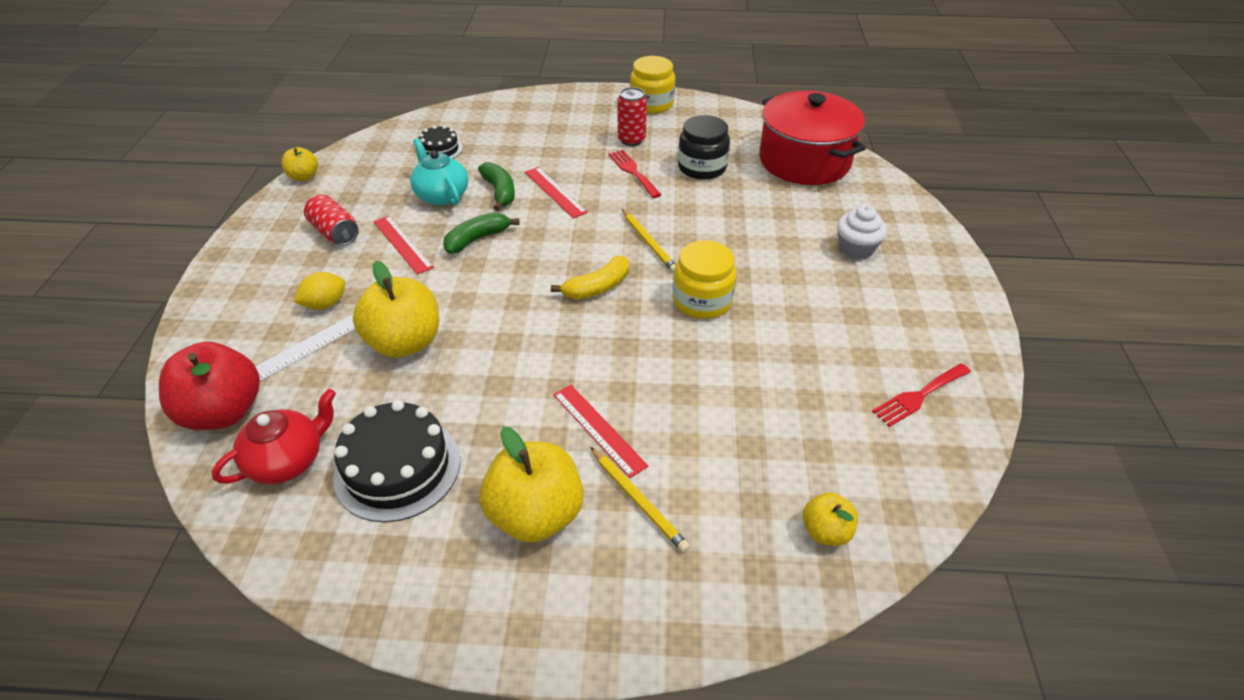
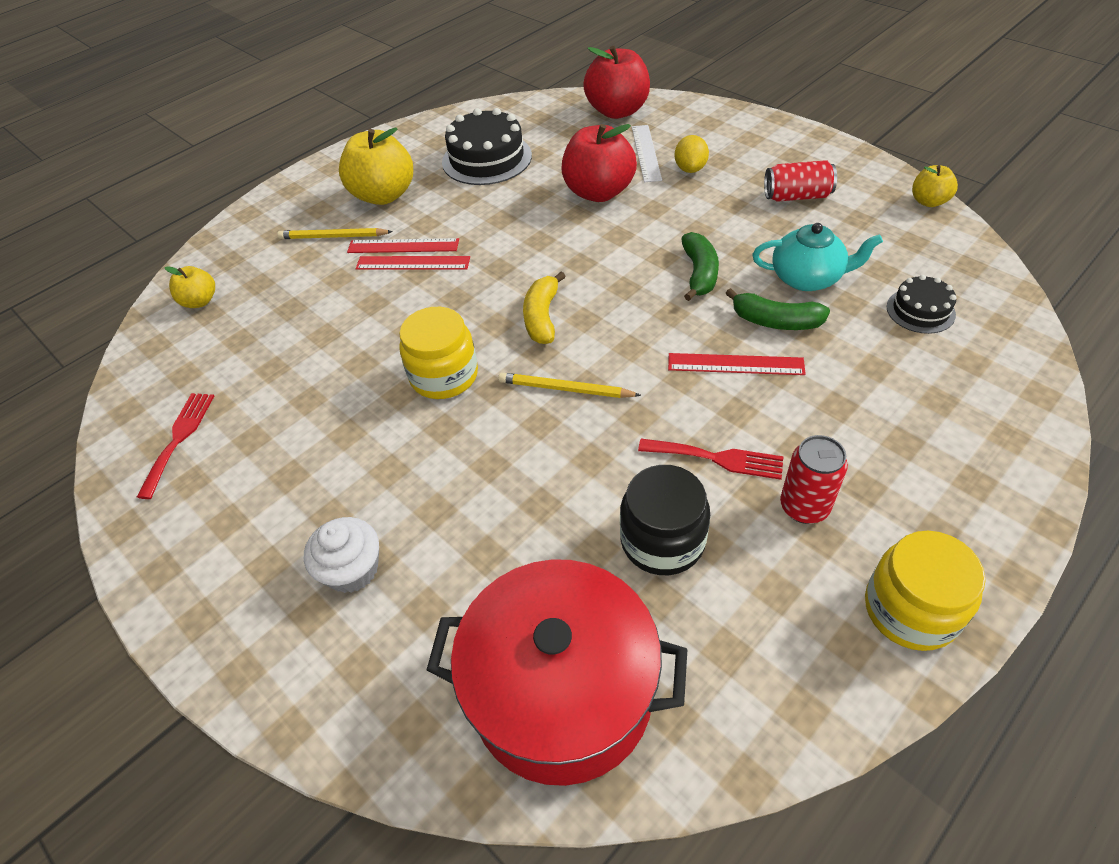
camera: 135 degrees right, 5 degrees up
red teapot [212,389,336,484] -> none
yellow apple [353,261,439,358] -> red apple [561,124,637,202]
red ruler [373,215,434,275] -> red ruler moved to [356,256,470,270]

